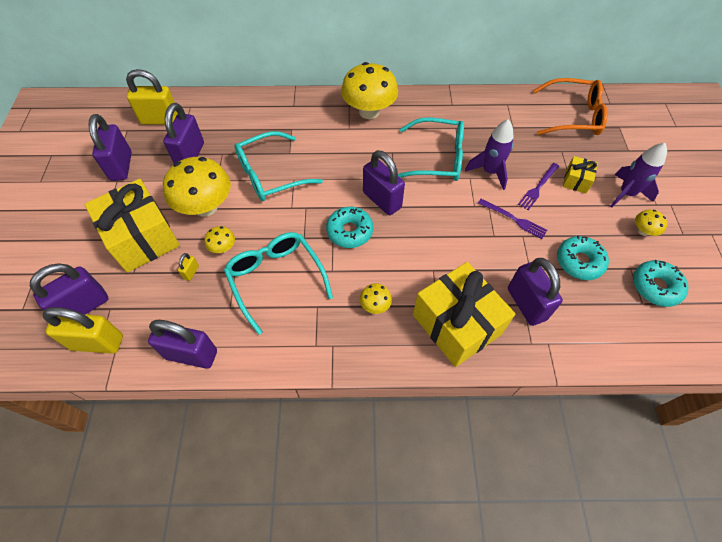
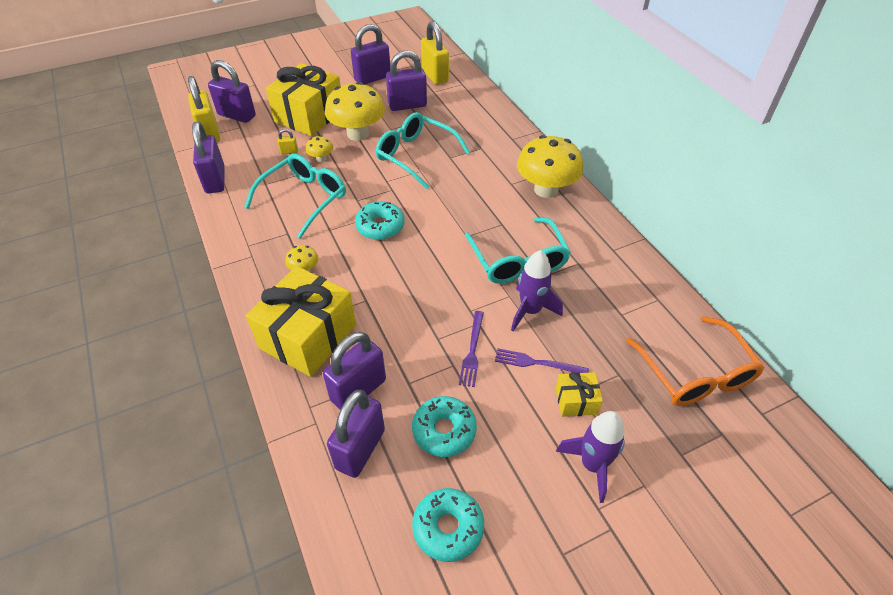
camera: 65 degrees right, 10 degrees down
purple padlock [363,150,405,215] -> purple padlock moved to [327,390,385,478]
yellow mushroom [635,210,667,236] -> none

